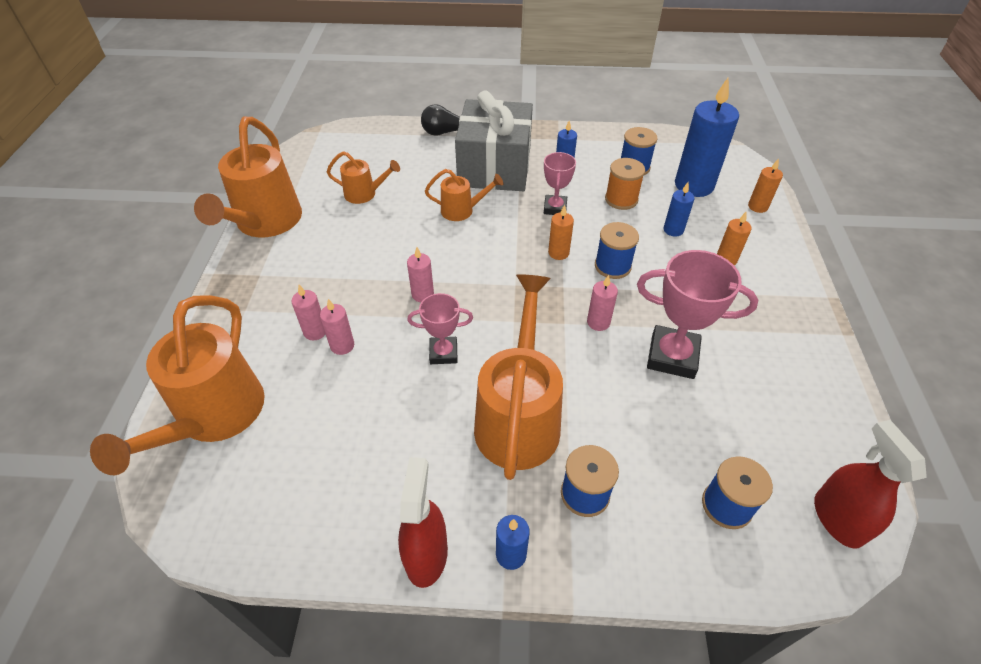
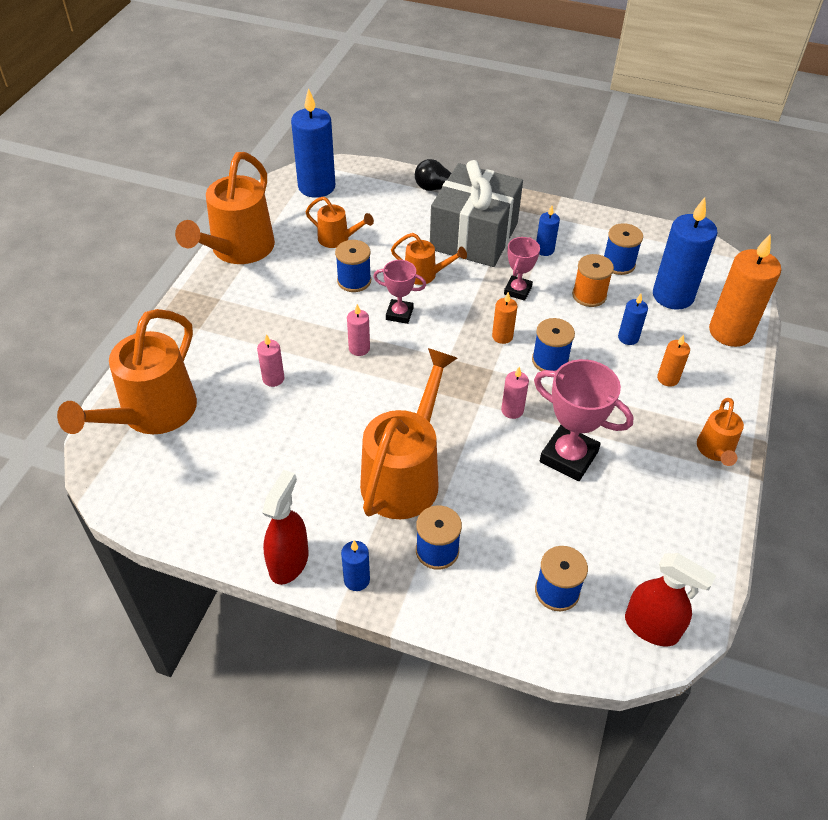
camera: 15 degrees right, 0 degrees up
pink candle [291,285,325,340] -> none
pink trophy [407,293,473,364] -> pink trophy moved to [373,260,426,324]
orange candle [748,158,783,213] -> orange candle [709,233,781,347], size x2.07
red spray bottle [814,420,927,549] -> red spray bottle turned 120 degrees clockwise [625,553,716,646]
none -> blue candle [291,88,335,198]
none -> blue spool [335,240,371,292]
none -> orange watering can [697,398,744,466]

